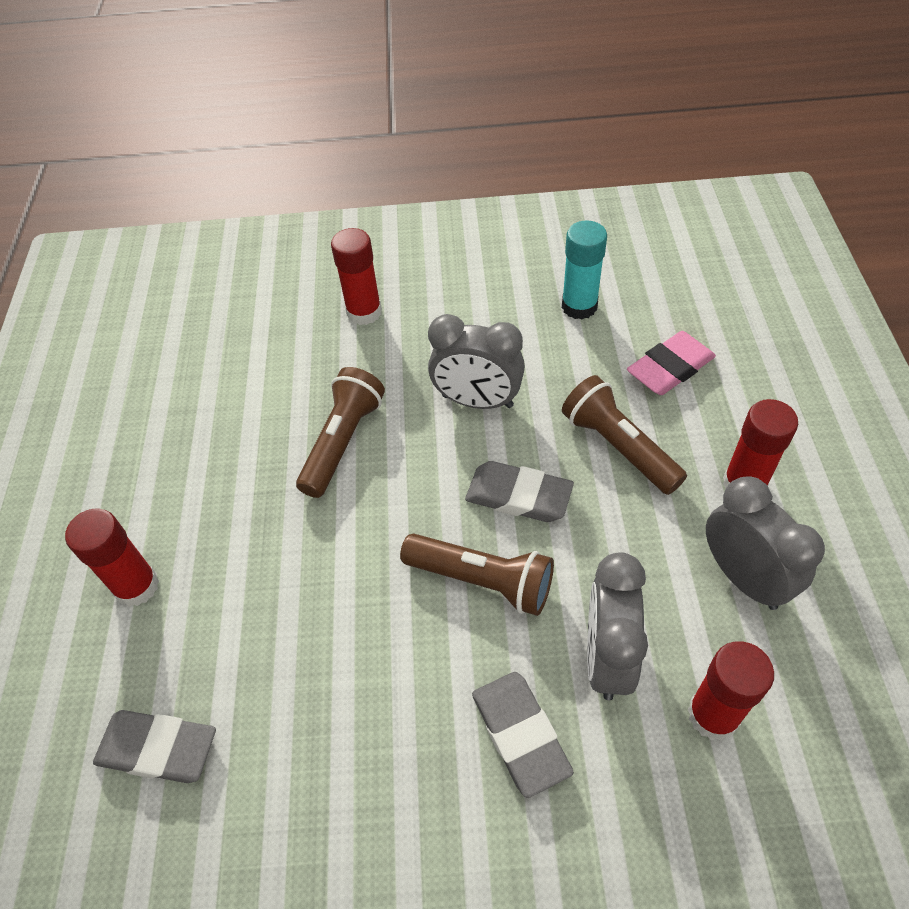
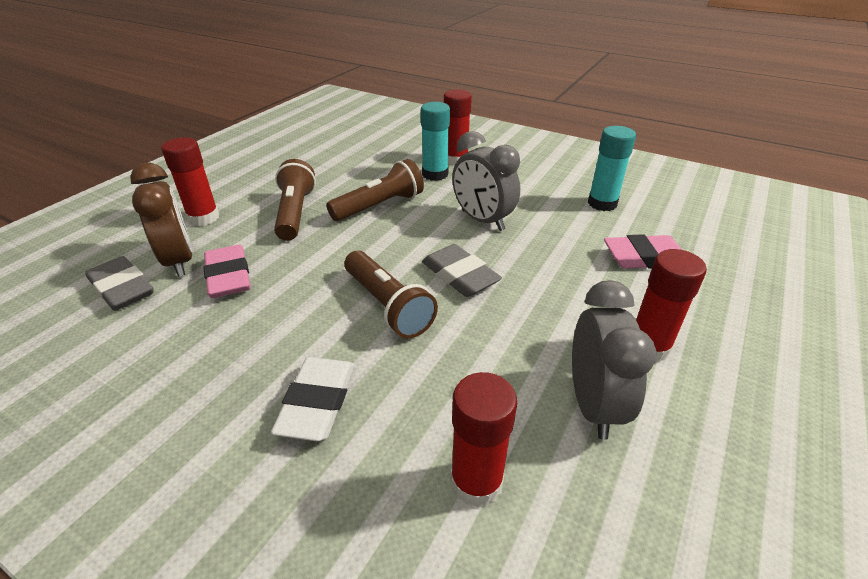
camera: 30 degrees right, 15 degrees down
grey eraser [472,672,574,798] -> white eraser [271,357,354,441]
brown flashlight [562,375,687,495] -> brown flashlight moved to [274,159,316,241]
grey clock [587,552,648,700] -> none
none -> brown clock [130,163,193,277]
none -> pink eraser [204,245,251,298]
none -> turquoise glue stick [421,102,450,181]

